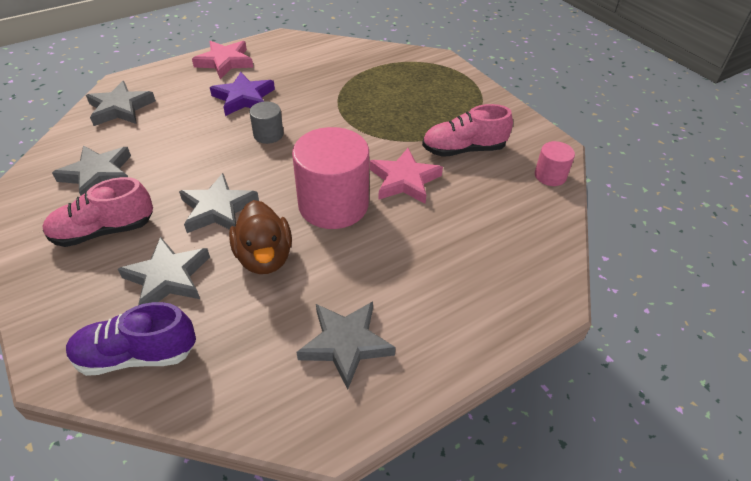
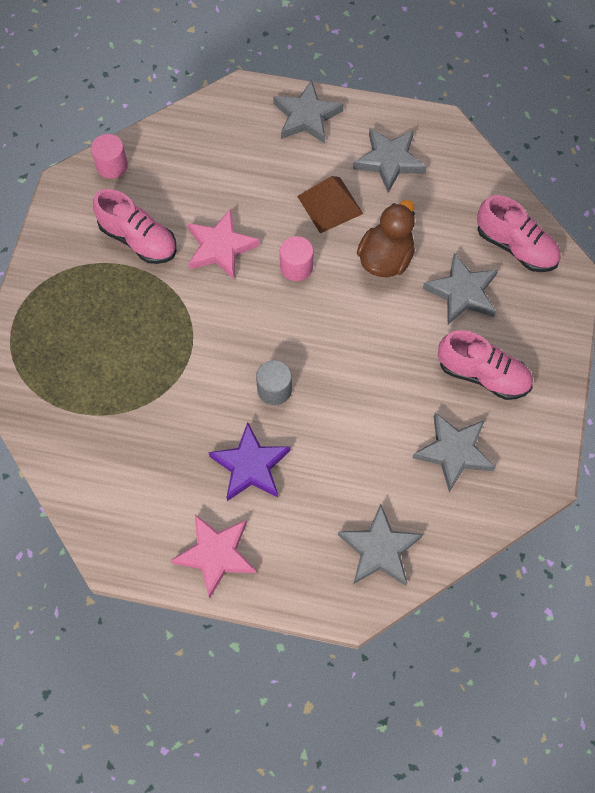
camera: 135 degrees left, 20 degrees up
purple shoe [66,302,196,376] -> pink shoe [477,195,561,272]
grey star [179,173,259,233] -> grey star moved to [273,80,344,144]
pink cylinder [292,127,369,229] -> pink cylinder [280,236,313,281], size x0.48
none -> brown pyramid [297,176,363,233]

